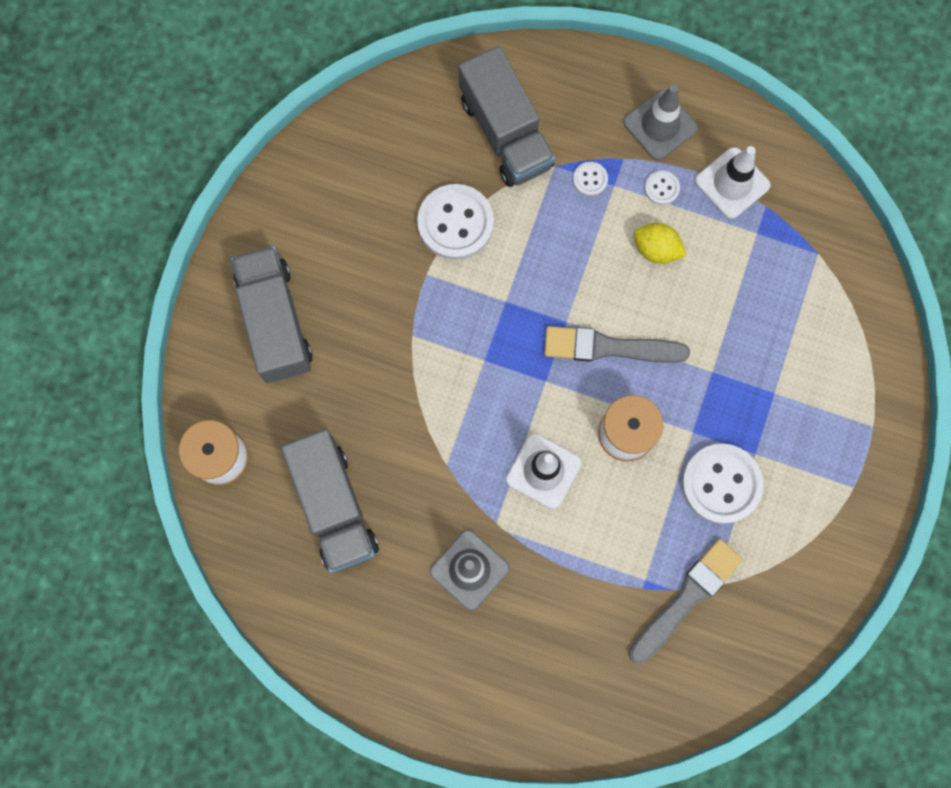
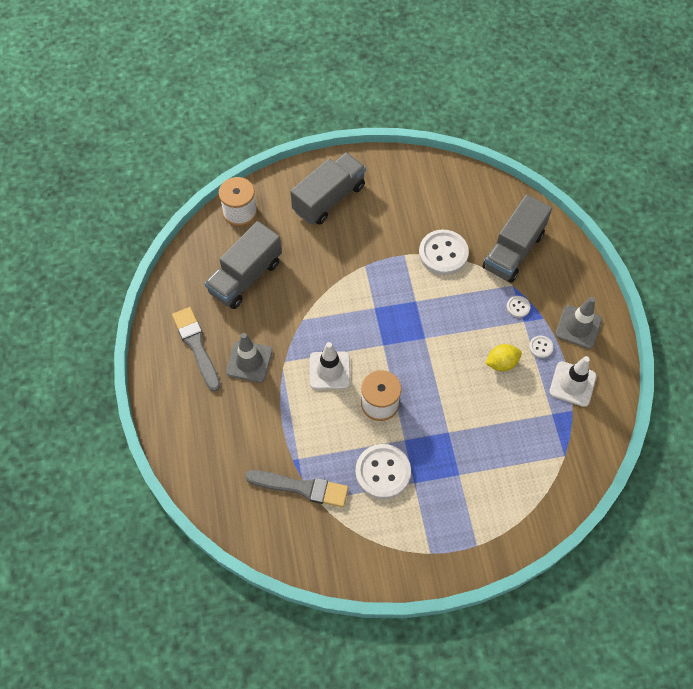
camera: 60 degrees right, 15 degrees down
grey brush [544,326,690,363] -> grey brush moved to [172,307,221,392]
yellow lemon [634,223,686,264] -> yellow lemon turned 75 degrees clockwise [485,344,522,371]

